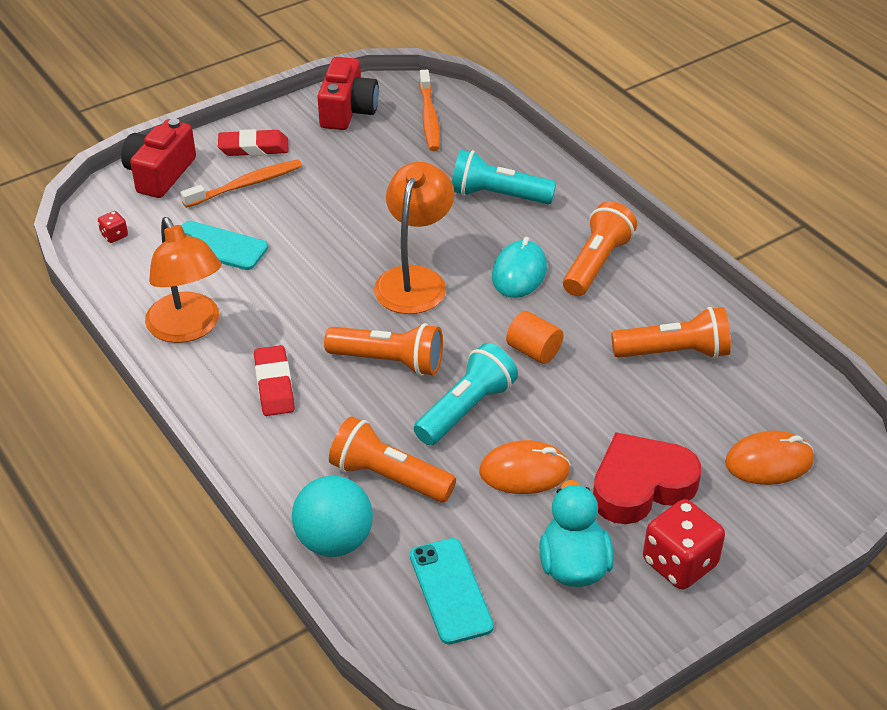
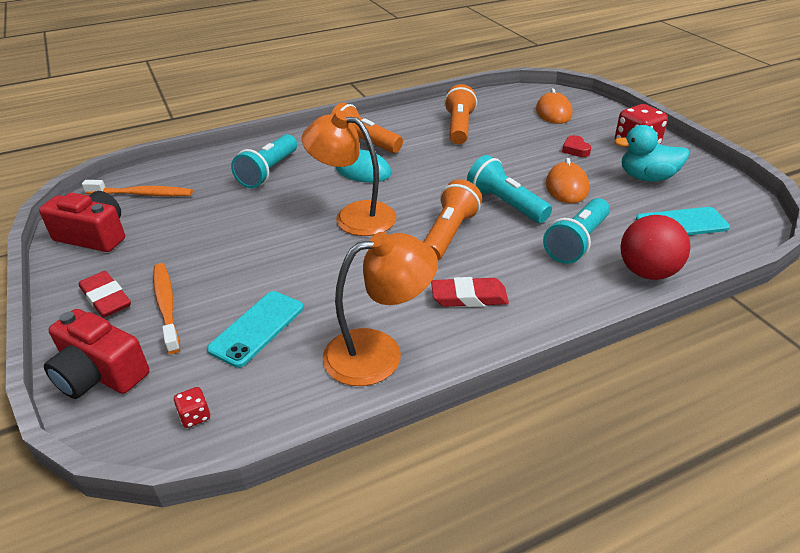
camera: 80 degrees left, 5 degrees down
red eraser [218,129,288,156] -> red eraser turned 45 degrees counterclockwise [79,271,131,318]
turquoise ball [292,476,373,557] -> red ball [620,215,690,280]
orange flashlight [329,416,456,502] -> turquoise flashlight [543,198,610,264]
orange cylinder [506,311,563,364] -> none
red heart [593,432,701,524] -> red heart [562,135,591,157], size x0.45

